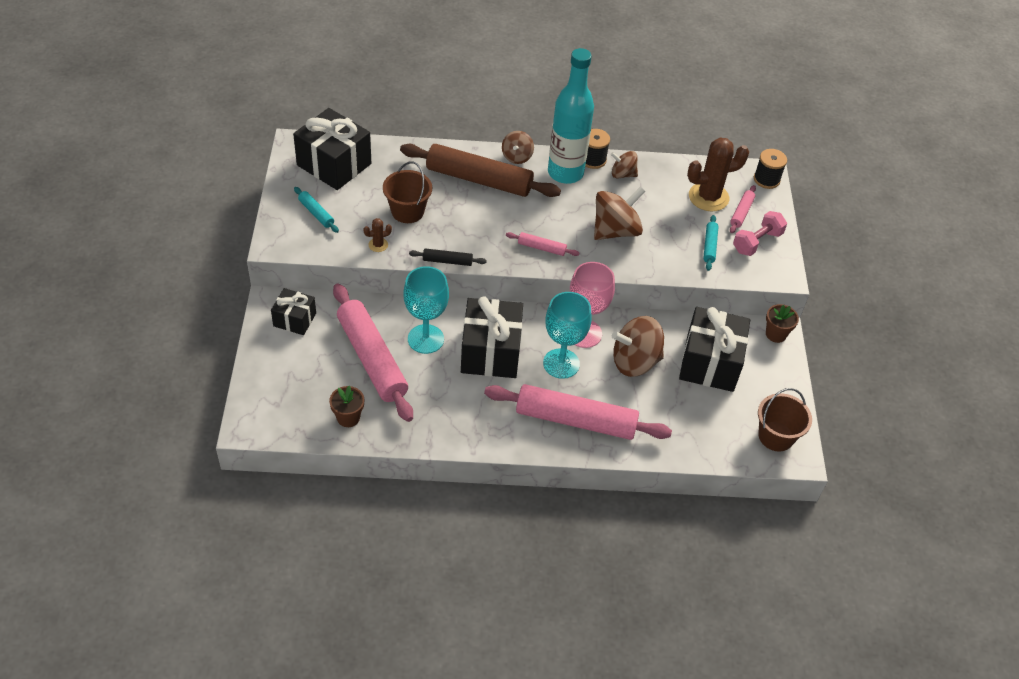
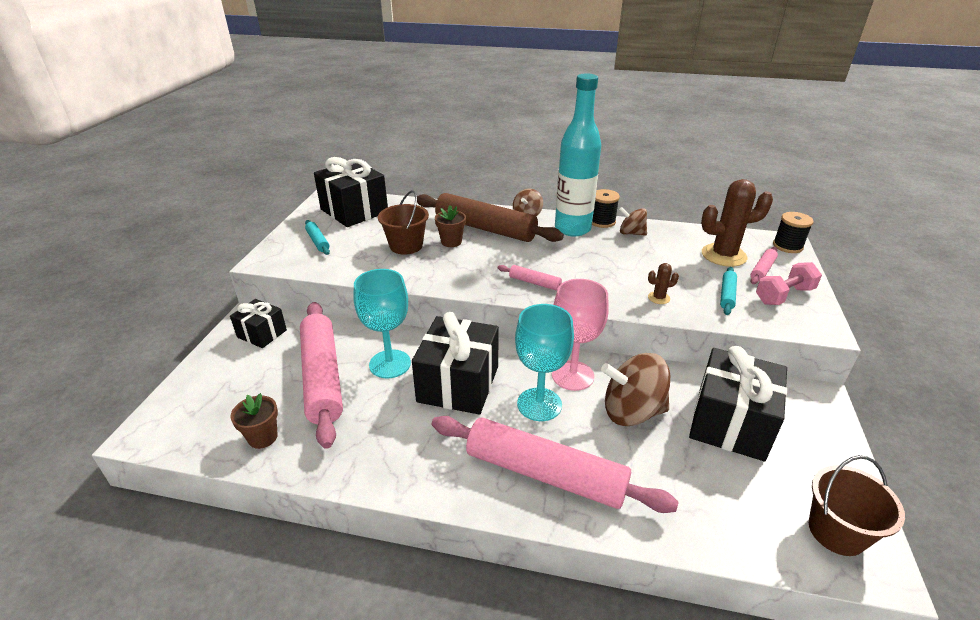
camera: 15 degrees right, 15 degrees down
brown cactus [364,218,392,252] -> brown cactus moved to [648,263,679,304]
black rolling pin [409,248,487,266] -> none
brown spinning top [594,187,645,240] -> none
brown flower pot [766,304,799,343] -> brown flower pot moved to [435,205,466,247]

